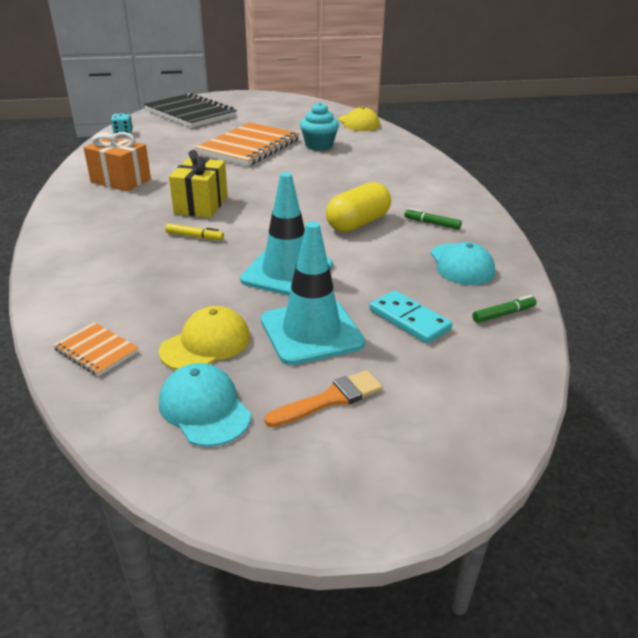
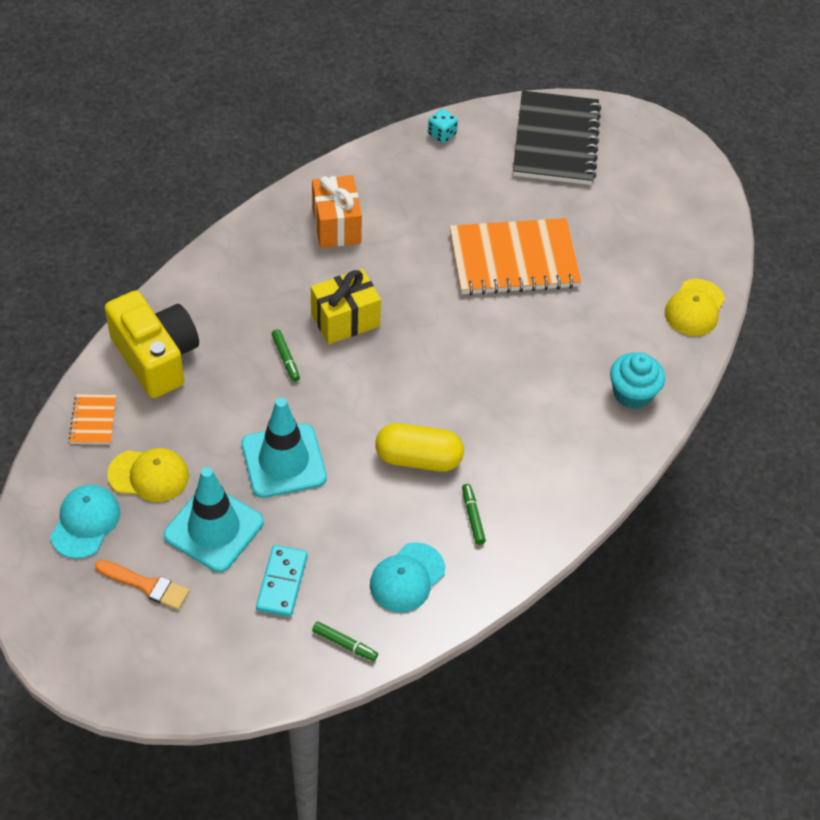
camera: 50 degrees right, 20 degrees up
yellow marker [165,223,224,240] -> green marker [272,329,300,382]
turquoise cupcake [300,102,339,151] -> turquoise cupcake moved to [610,352,665,409]
none -> yellow camera [105,290,199,398]

